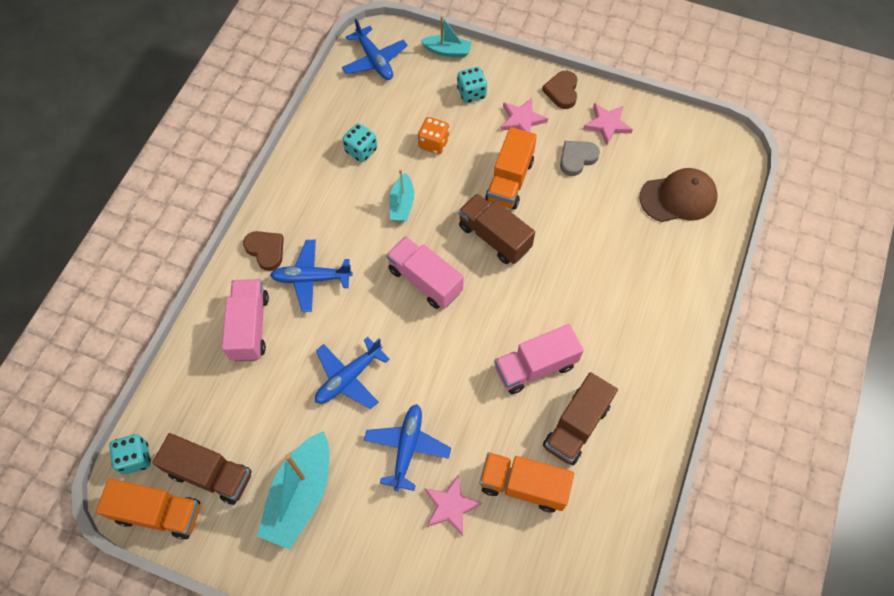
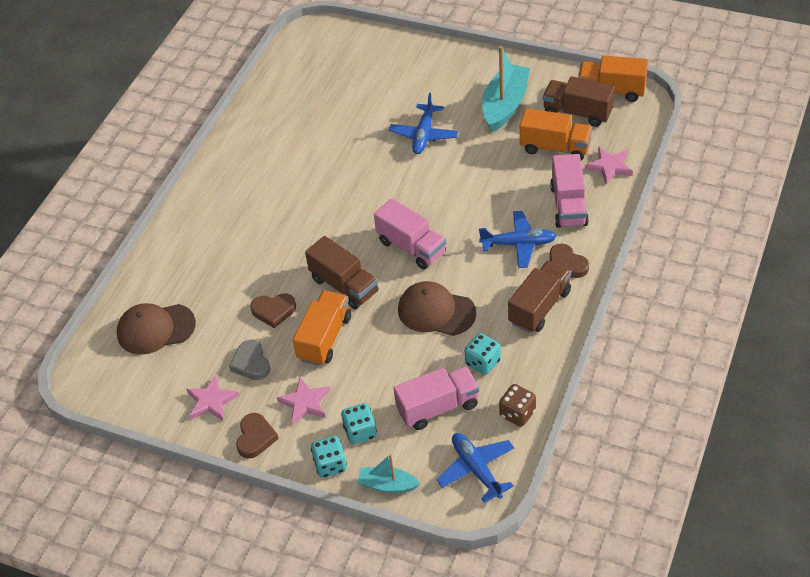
camera: 175 degrees left, 15 degrees down
turquoise dice [109,434,151,475] -> turquoise dice moved to [311,436,347,478]
blue plane [315,337,390,409] -> none
turquoise boat [389,169,414,222] -> brown cap [398,281,476,336]
orange dice [418,117,449,154] -> none
pink star [424,475,482,536] -> pink star moved to [585,147,633,184]
orange truck [479,452,574,512] -> orange truck moved to [520,108,592,161]
pink truck [494,324,584,394] -> pink truck moved to [394,366,479,430]
brown truck [543,372,618,465] -> brown truck moved to [508,260,571,333]
grey heart [560,141,600,176] -> grey heart turned 105 degrees clockwise [229,339,270,380]
none -> brown heart [250,293,296,328]
none -> brown dice [499,384,536,427]

